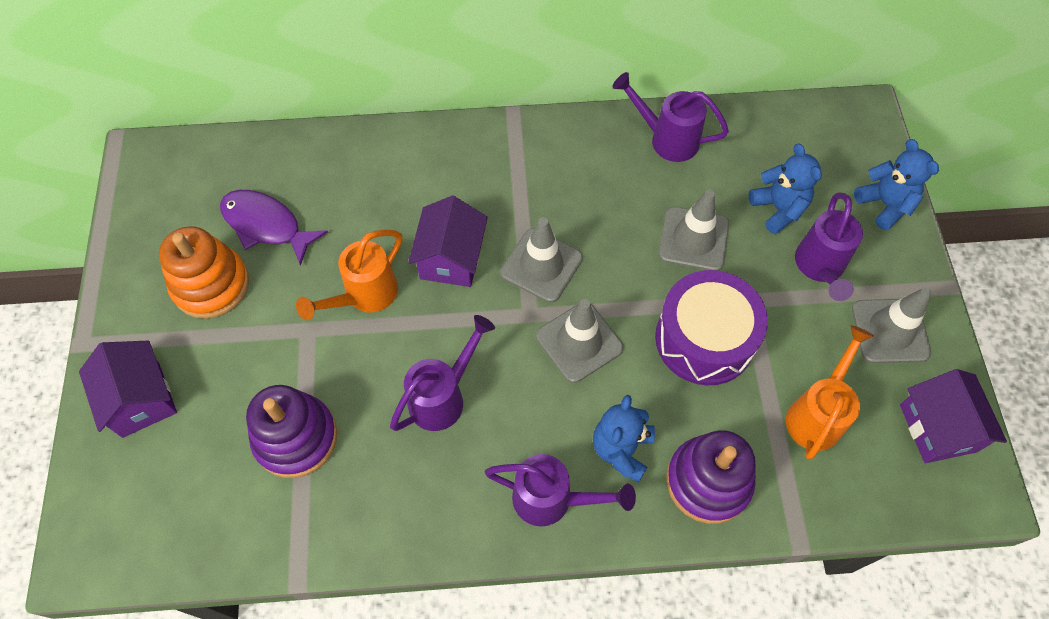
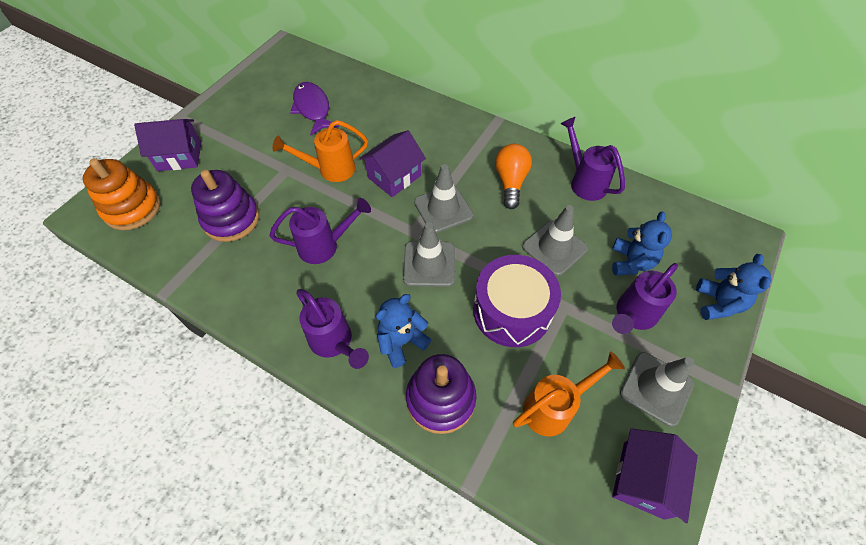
camera: 35 degrees right, 5 degrees down
purple house [79,341,177,438] -> purple house turned 75 degrees clockwise [134,119,201,171]
orange stacking toy [159,226,249,319] -> orange stacking toy moved to [82,158,161,230]
none -> orange light bulb [495,144,532,209]

